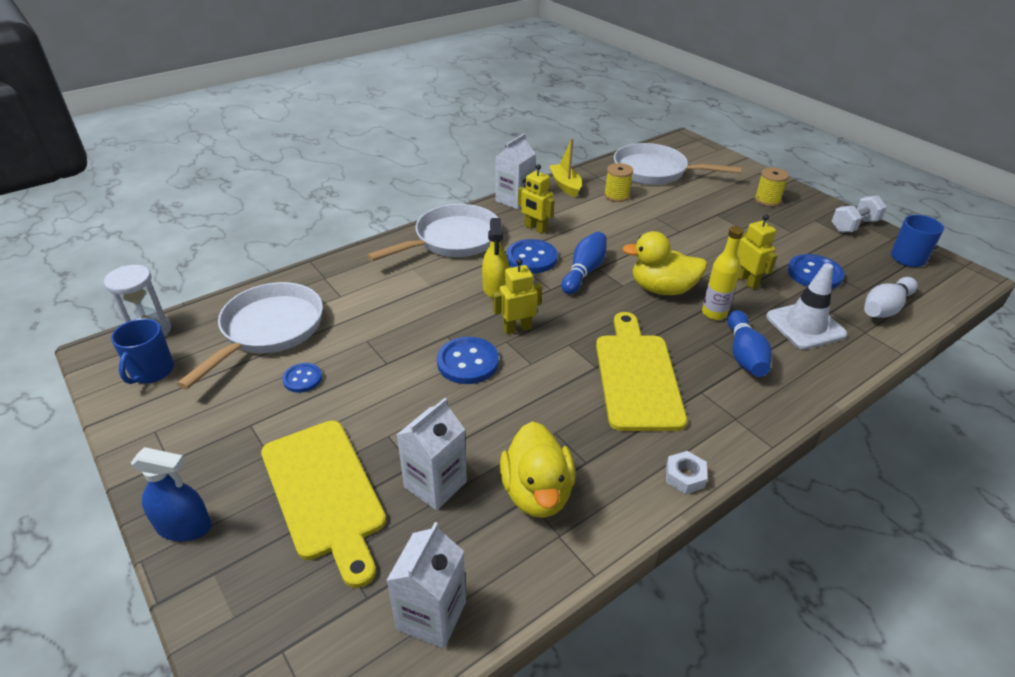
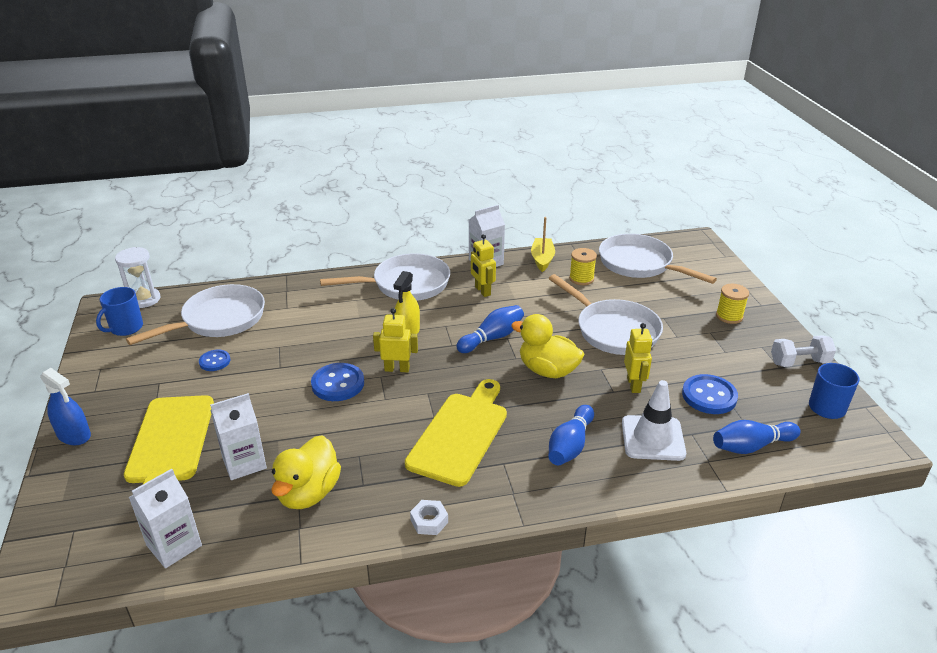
camera: 25 degrees right, 5 degrees down
blue button [506,239,558,273] -> none
yellow bottle [702,226,744,320] -> none
white bowling pin [864,277,918,318] -> blue bowling pin [713,420,800,454]
none -> white pan [549,274,663,355]

